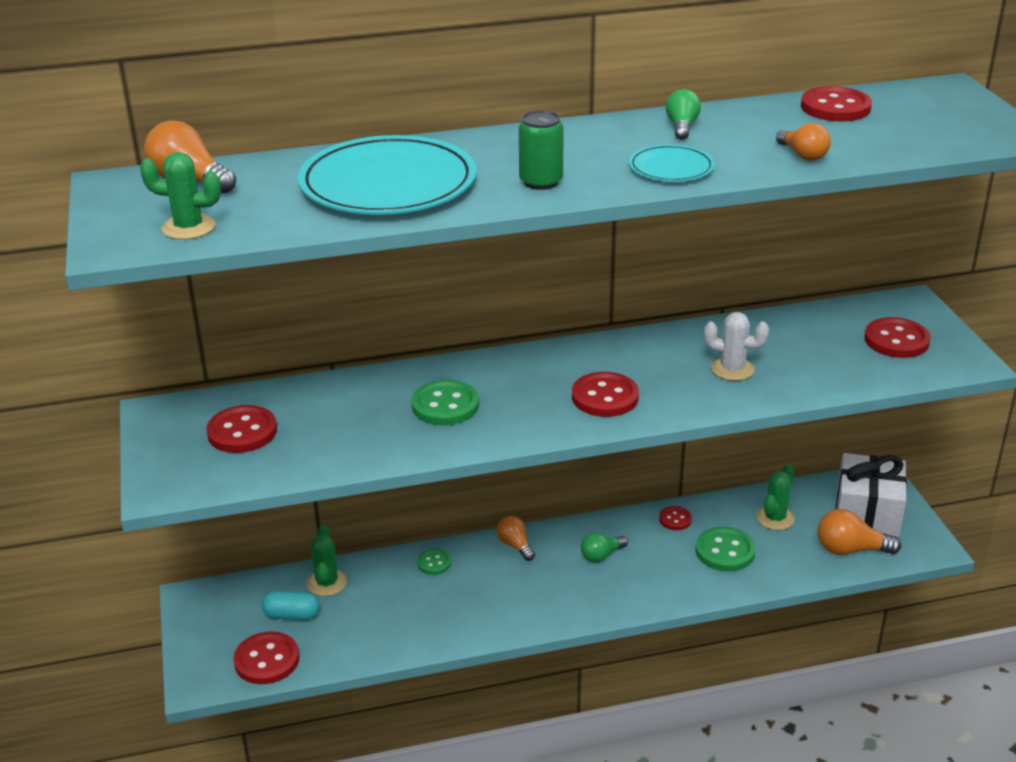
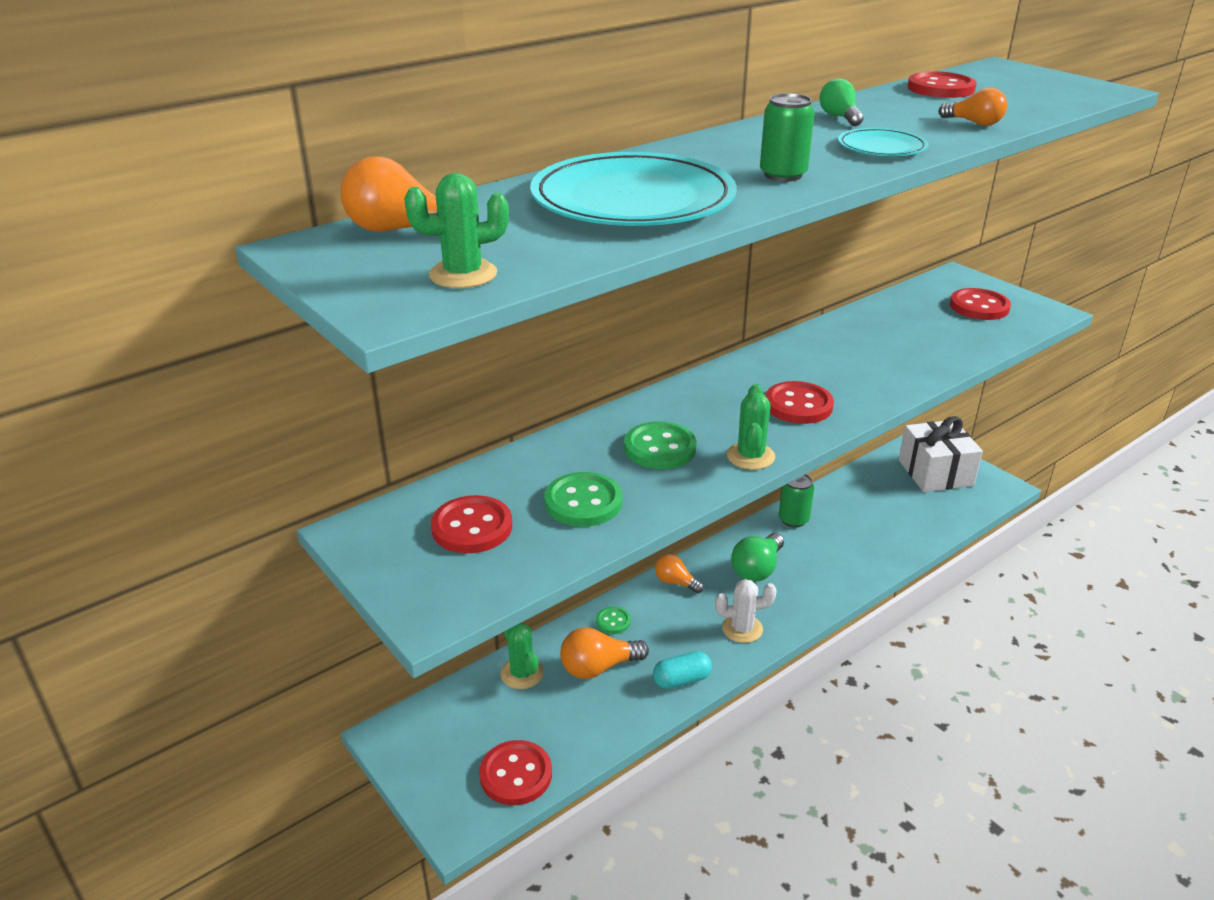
camera: 25 degrees left, 0 degrees up
turquoise capsule [262,591,320,620] -> turquoise capsule moved to [653,651,712,689]
green light bulb [581,533,628,562] -> green light bulb [731,533,784,582], size x1.55
red button [659,506,692,530] -> green can [779,474,814,527]
green button [695,527,755,571] -> green button moved to [544,472,622,527]
white cactus [704,312,769,381] -> white cactus moved to [715,579,777,643]
green cactus [756,464,795,530] -> green cactus moved to [727,384,775,470]
orange light bulb [818,509,901,555] -> orange light bulb moved to [560,627,649,679]

